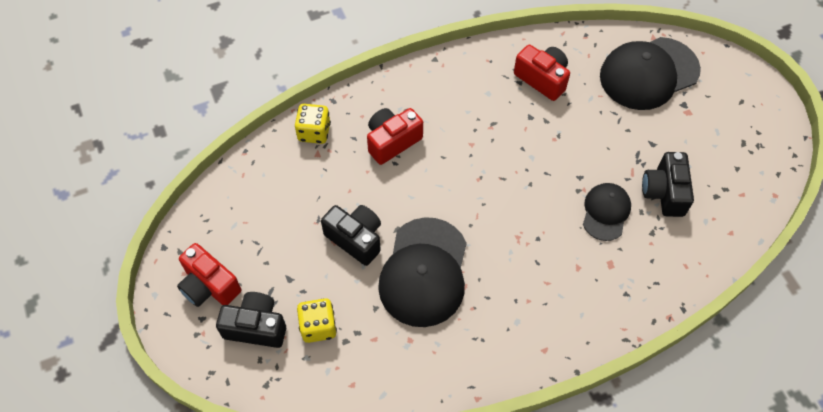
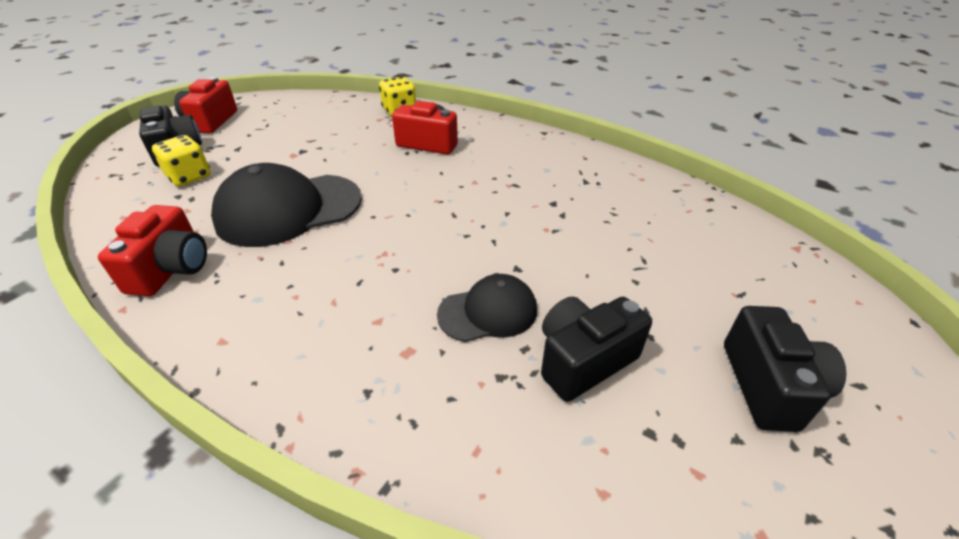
camera: 55 degrees right, 20 degrees down
black camera [321,205,381,266] -> black camera moved to [724,306,846,432]
red camera [514,45,570,101] -> red camera moved to [98,205,207,296]
black cap [600,37,701,110] -> none

